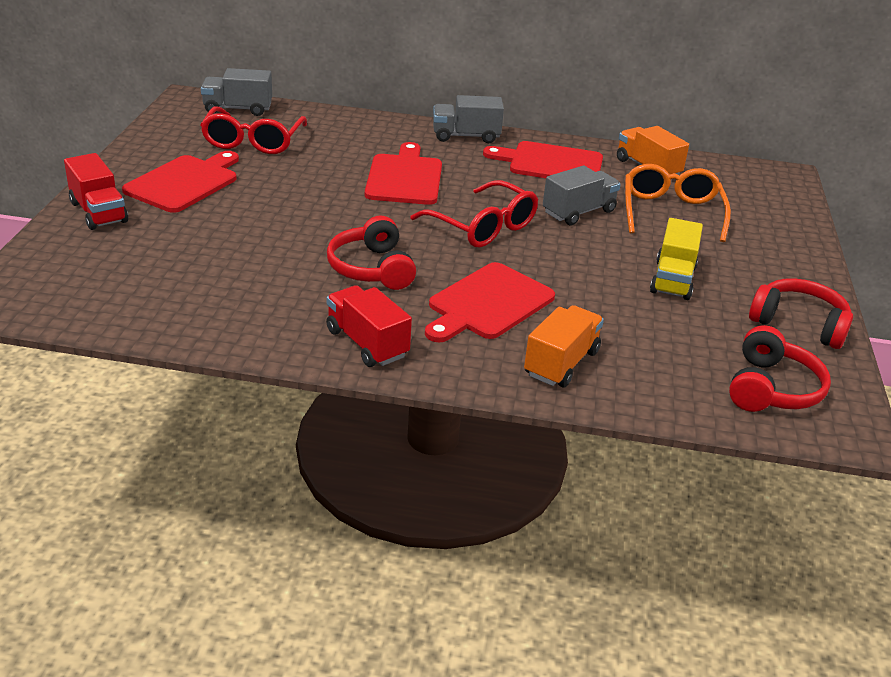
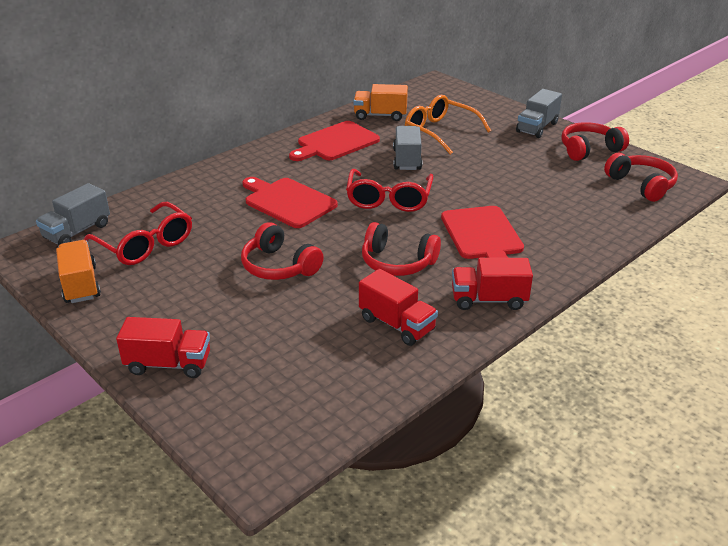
camera: 50 degrees left, 0 degrees up
red cutting board [122,151,239,213] -> none
red glasses [410,180,538,247] -> red glasses turned 105 degrees clockwise [346,169,434,212]
grey truck [433,95,504,143] -> grey truck moved to [516,89,562,138]
orange truck [524,305,604,387] -> orange truck moved to [56,240,101,303]
yellow truck [650,218,703,300] -> none
none -> red headphones [241,222,324,280]
none -> red truck [359,269,438,346]

